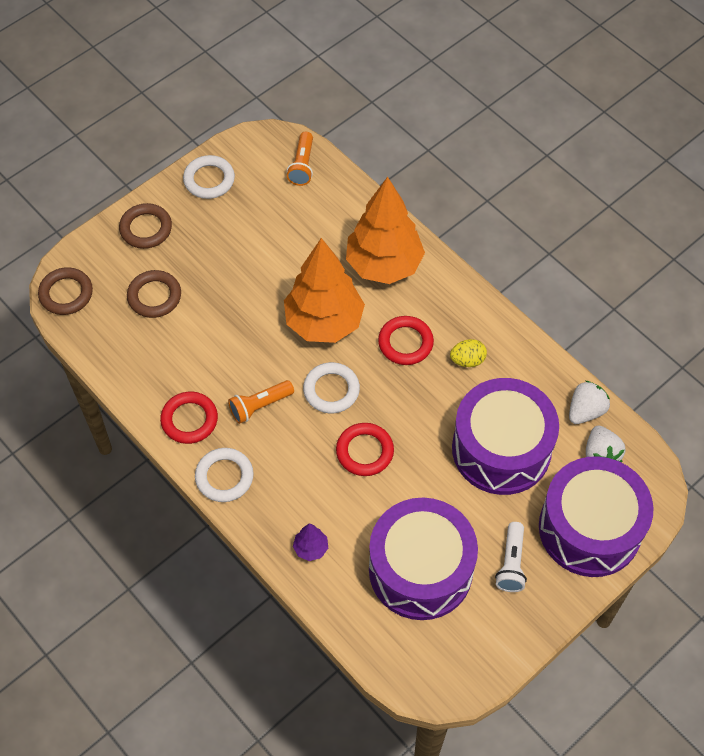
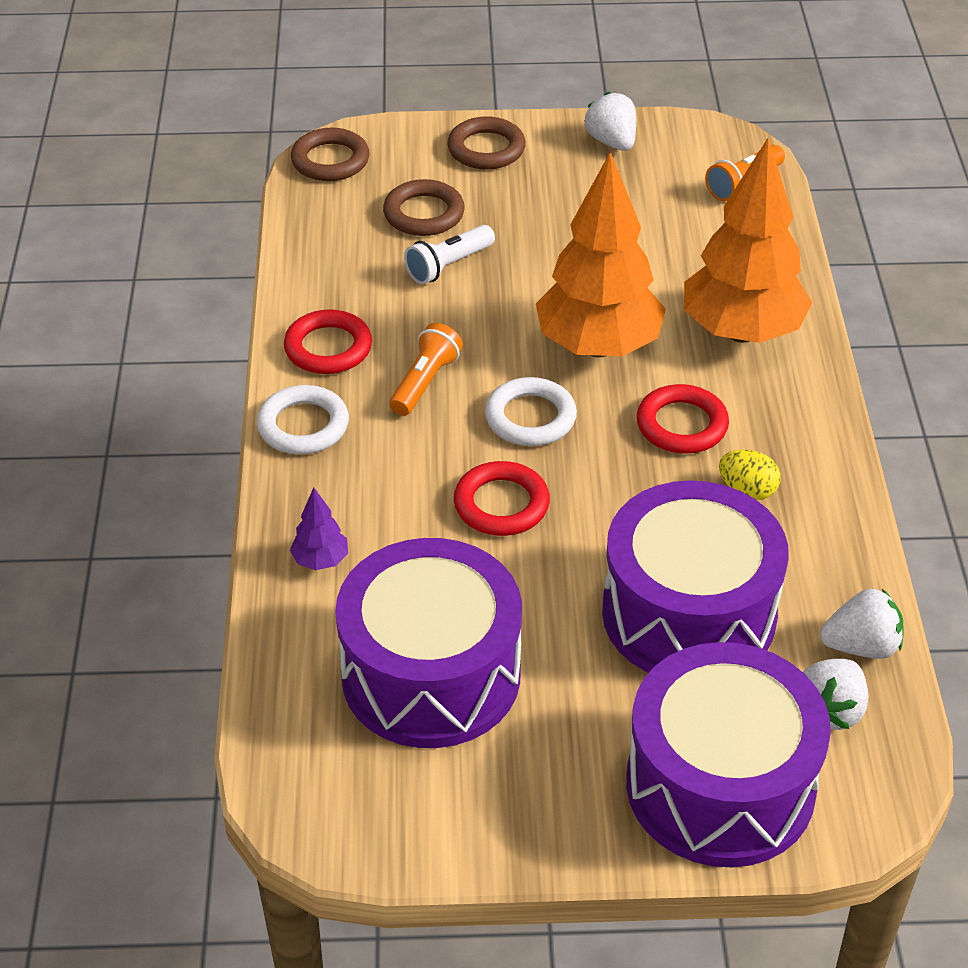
camera: 40 degrees right, 15 degrees down
white ring [183,155,235,199] -> white strawberry [584,92,636,151]
orange flashlight [228,380,294,424] -> orange flashlight turned 105 degrees clockwise [389,323,463,416]
white flashlight [495,522,527,592] -> white flashlight moved to [404,225,495,284]

